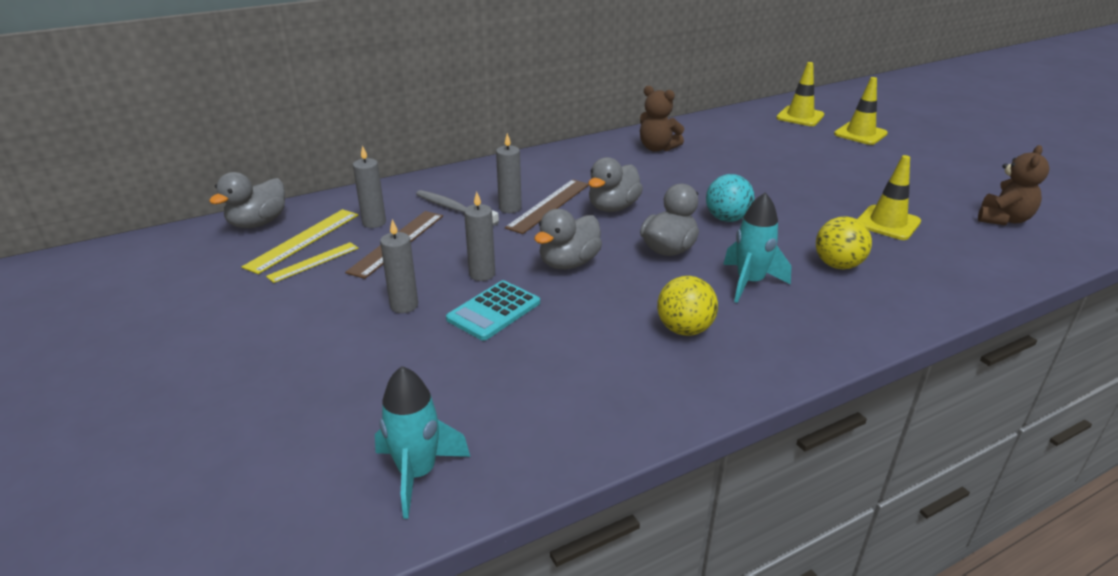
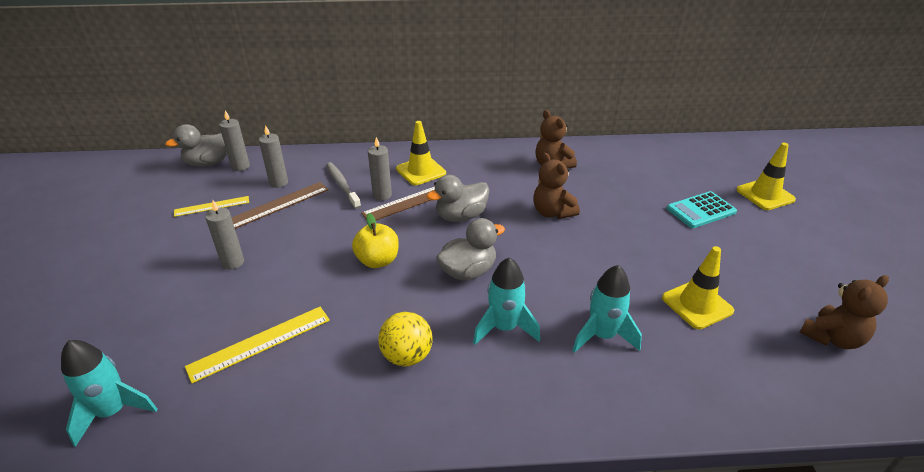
camera: 25 degrees right, 5 degrees up
yellow ruler [242,209,358,274] -> yellow ruler moved to [185,307,330,383]
turquoise calculator [446,280,540,341] -> turquoise calculator moved to [667,191,737,228]
grey candle [464,192,495,281] -> grey candle moved to [219,110,250,171]
grey duck [534,209,602,269] -> yellow apple [352,213,399,268]
turquoise ball [706,174,755,222] -> none
yellow traffic cone [776,62,825,126] -> yellow traffic cone moved to [396,121,446,185]
yellow ball [816,216,872,269] -> turquoise rocket [572,265,642,353]
none -> brown teddy bear [533,153,580,219]

